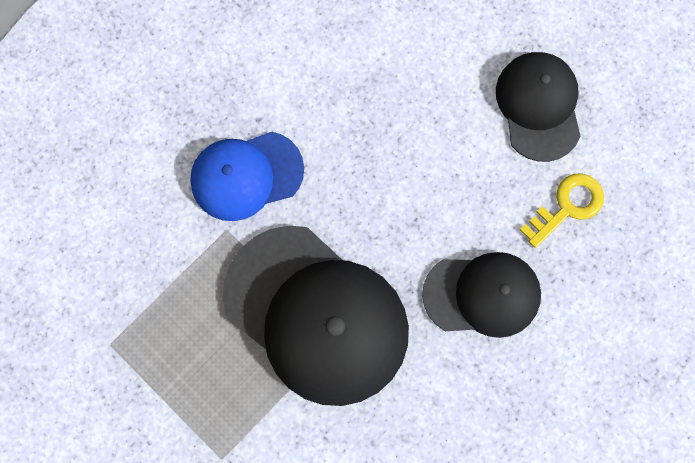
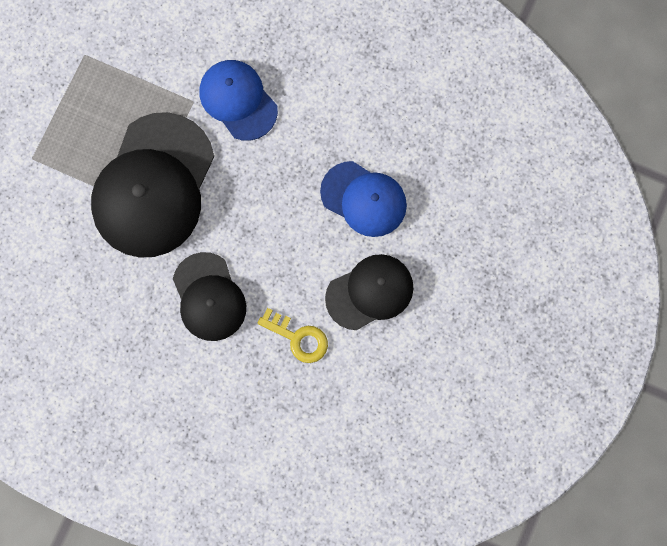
camera: 70 degrees right, 0 degrees up
none -> blue cap [320,161,407,237]

